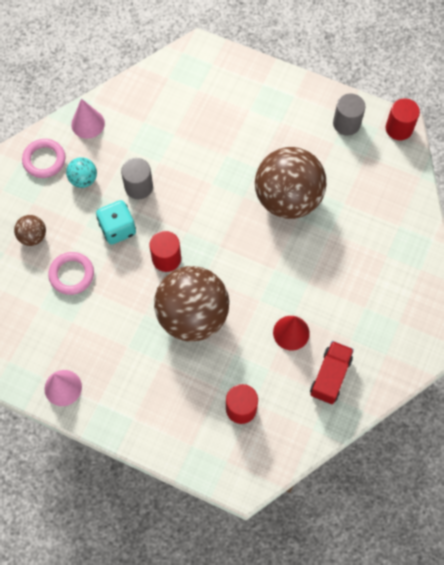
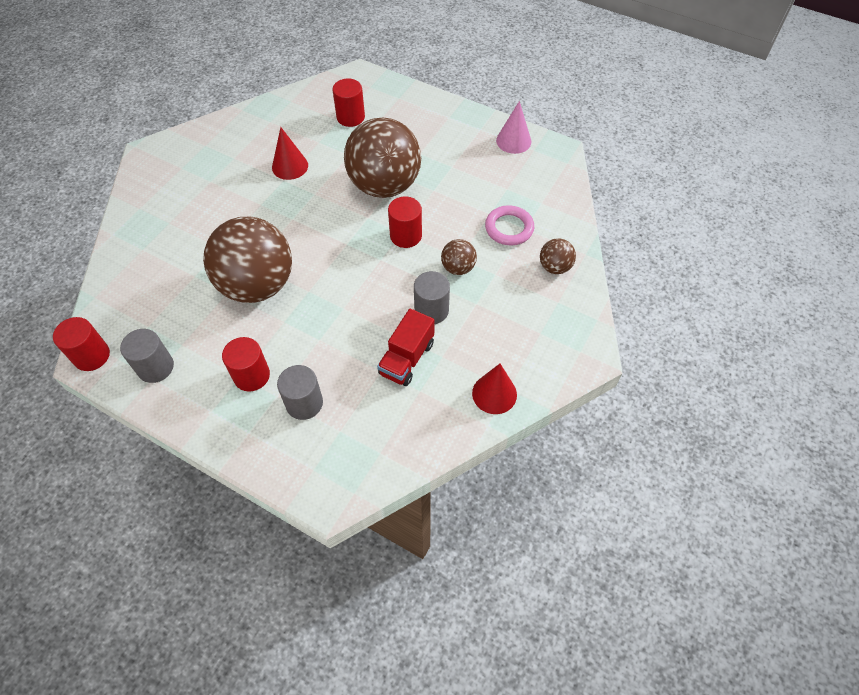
camera: 175 degrees left, 10 degrees down
pink ring [22,139,66,178] -> none
turquoise ball [66,157,97,188] -> none
pink cone [71,99,105,139] -> red cone [472,364,517,414]
turquoise dice [96,200,136,245] -> brown ball [441,239,477,275]
red truck [310,341,354,404] -> red truck moved to [377,309,435,386]
none -> red cylinder [222,337,270,392]
none -> grey cylinder [277,365,323,420]

